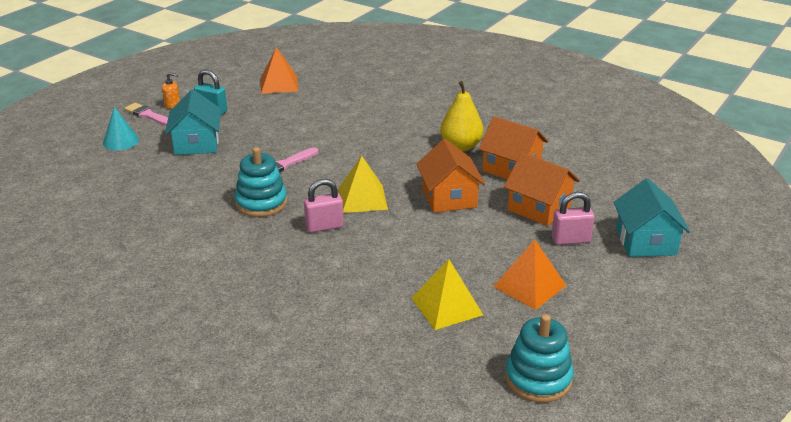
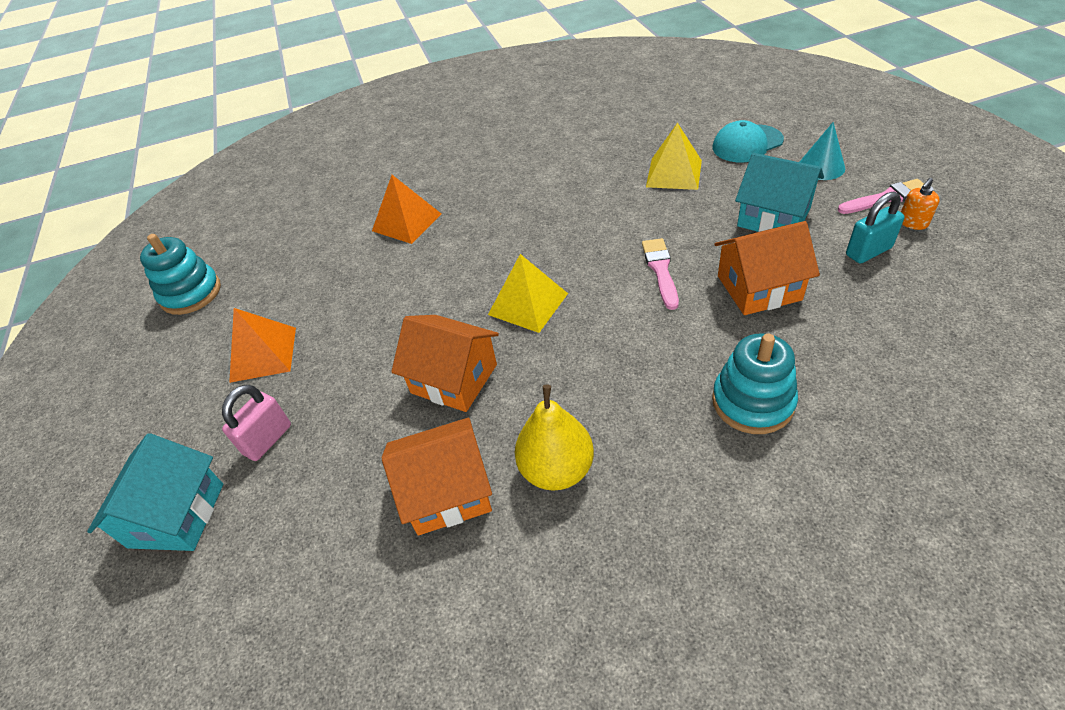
camera: 135 degrees right, 15 degrees up
turquoise stacking toy [235,147,287,217] -> turquoise stacking toy moved to [712,333,798,434]
orange pyramid [261,47,298,94] -> orange pyramid moved to [372,175,441,244]
pink padlock [304,179,344,233] -> none
yellow pyramid [412,259,483,330] -> yellow pyramid moved to [646,123,702,190]
orange house [504,153,580,226] -> orange house moved to [714,221,820,315]
turquoise house [613,178,690,257] -> turquoise house turned 60 degrees clockwise [87,433,223,551]
none -> turquoise cap [712,120,784,162]

